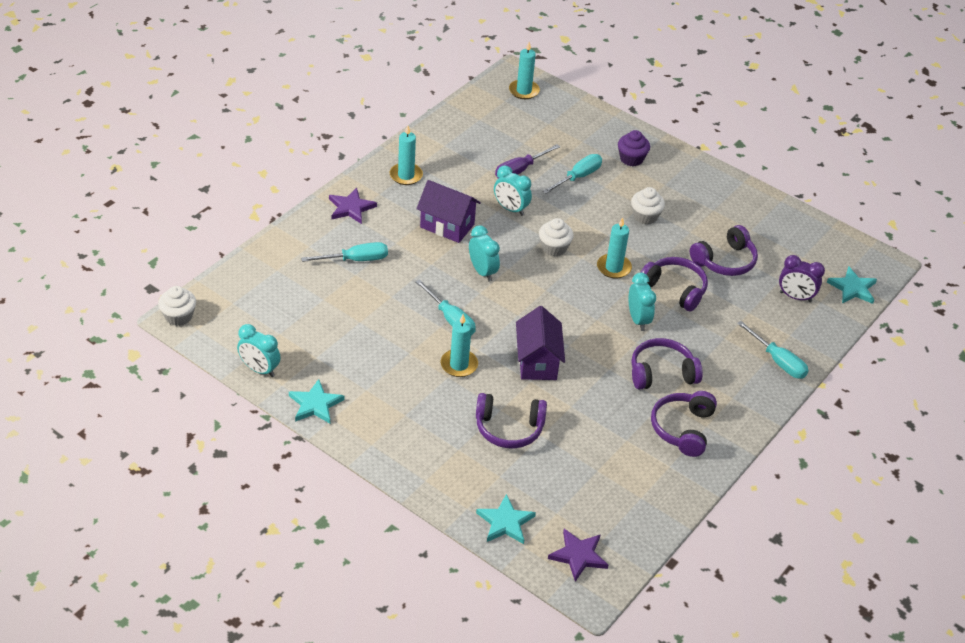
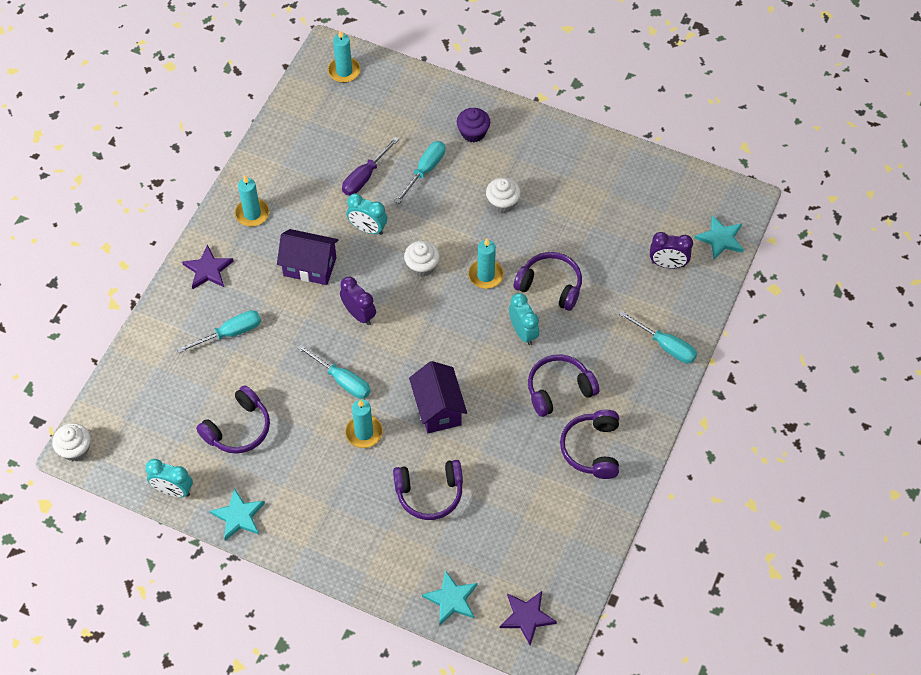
camera: 10 degrees left, 15 degrees up
turquoise clock [469,225,500,282] -> purple clock [340,277,376,325]
purple headphones [690,225,758,276] -> purple headphones moved to [196,385,270,454]

